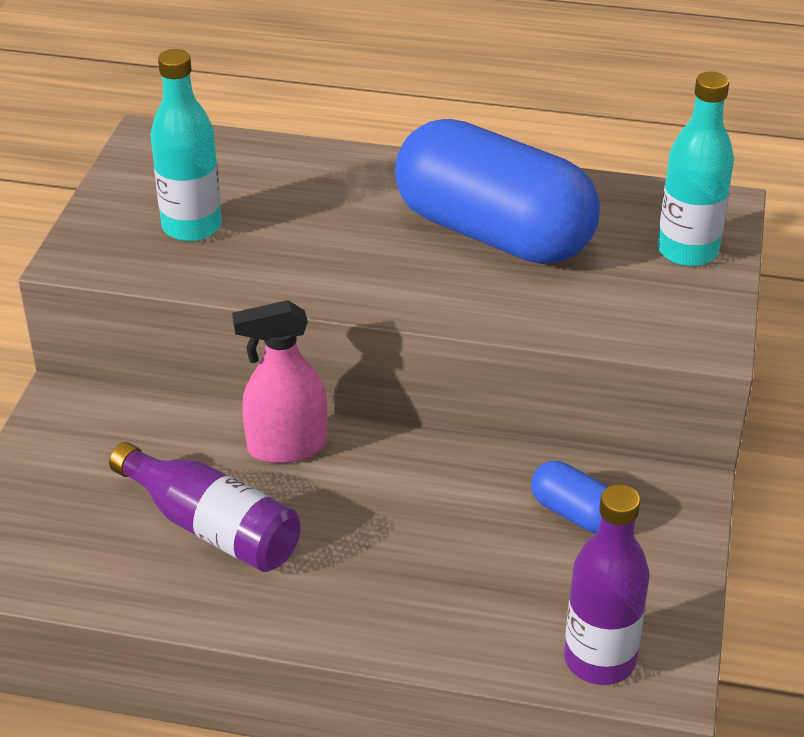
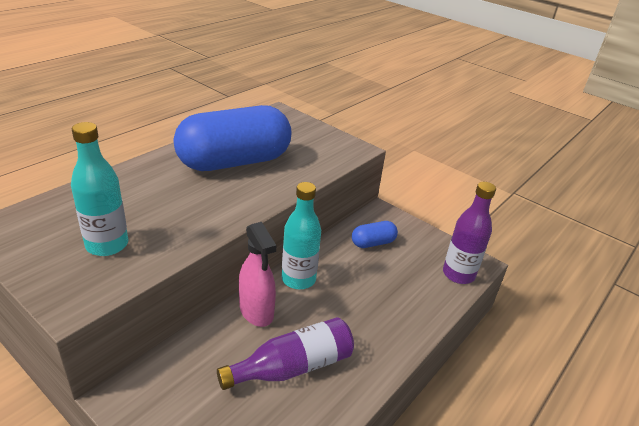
camera: 65 degrees left, 5 degrees down
pink spray bottle [232,300,327,464] -> pink spray bottle turned 45 degrees counterclockwise [239,222,276,327]
turquoise bottle [658,72,734,266] -> turquoise bottle moved to [282,182,321,289]

